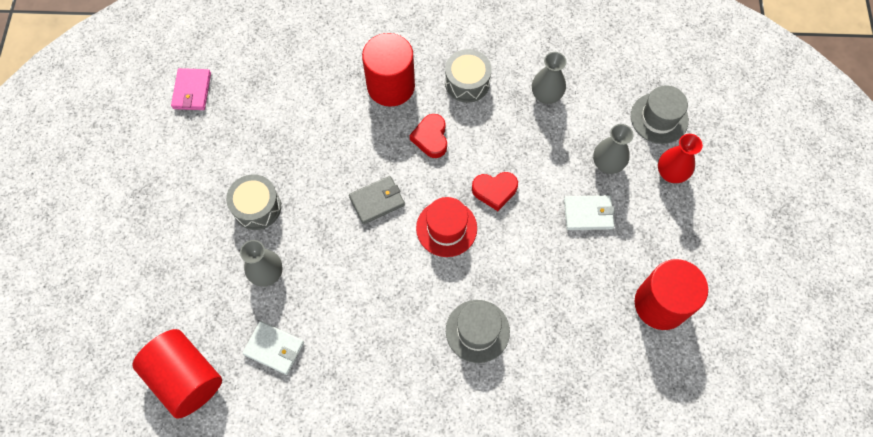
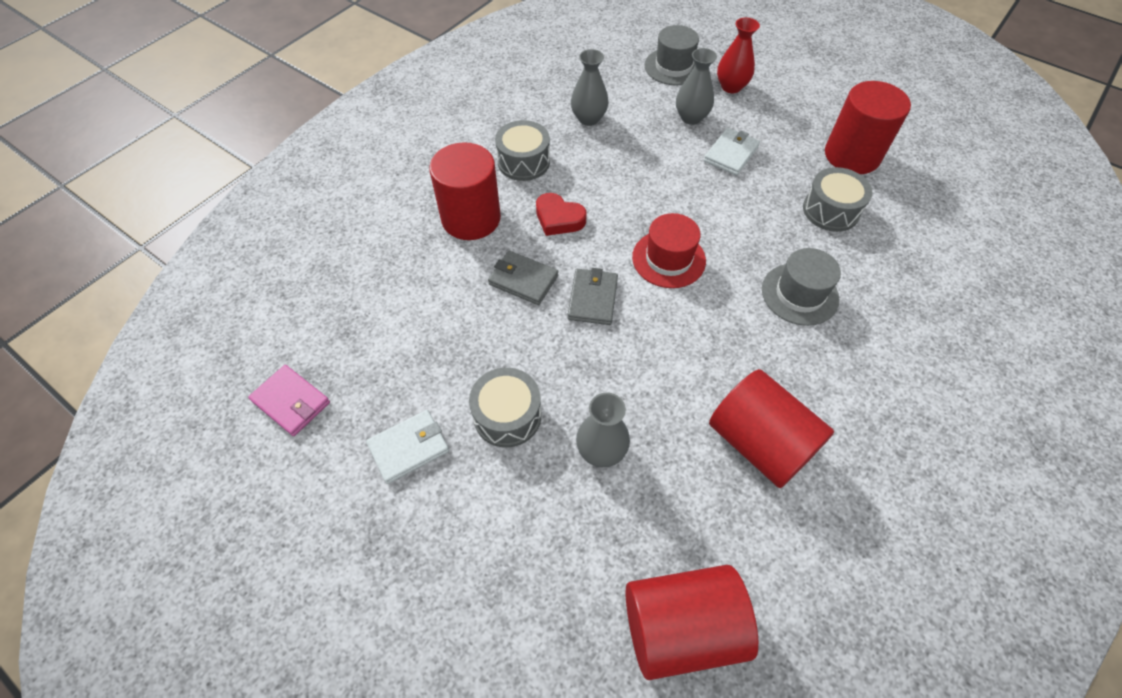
camera: 55 degrees left, 10 degrees down
white wallet [242,321,304,375] -> white wallet moved to [366,410,449,484]
red heart [472,172,518,211] -> none
none -> grey wallet [488,251,558,305]
none -> red cylinder [709,369,834,488]
none -> grey drum [803,167,873,232]

